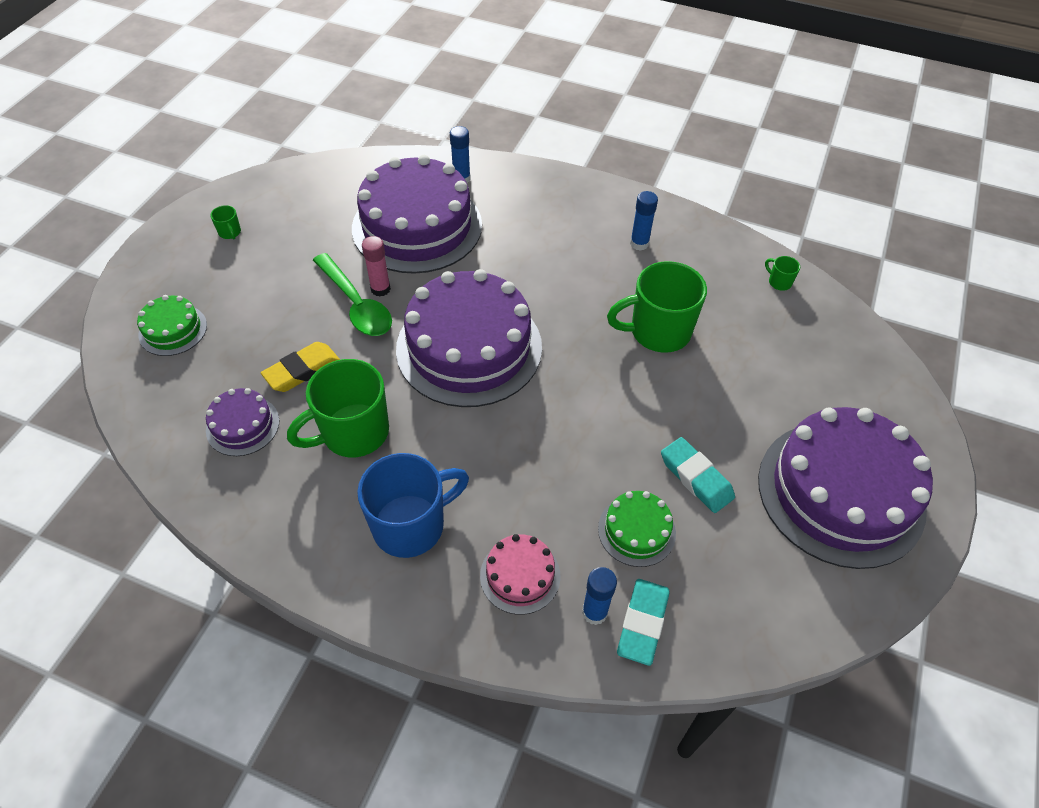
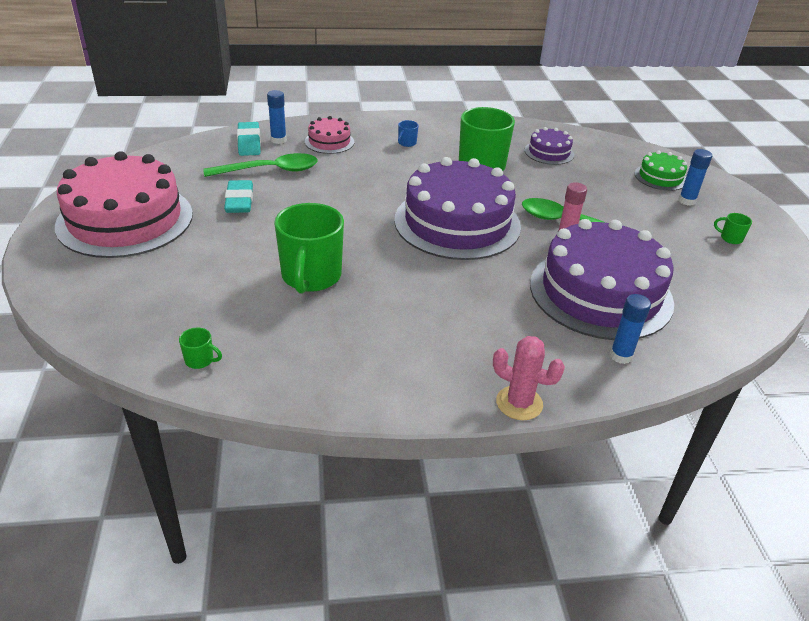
camera: 150 degrees right, 15 degrees down
yellow eraser [261,342,340,392] -> none
blue mug [357,453,469,558] -> blue mug [398,120,419,147], size x0.40
green cake [598,491,676,567] -> green spoon [203,153,318,177]
green mug [607,261,707,353] -> green mug turned 135 degrees clockwise [274,203,344,294]
blue glue stick [630,191,658,251] -> blue glue stick moved to [678,149,712,206]
turquoise eraser [661,437,735,513] -> turquoise eraser turned 60 degrees clockwise [224,180,253,213]
purple cake [758,407,933,569] -> pink cake [55,151,193,258]
none -> pink cactus [493,336,565,420]

